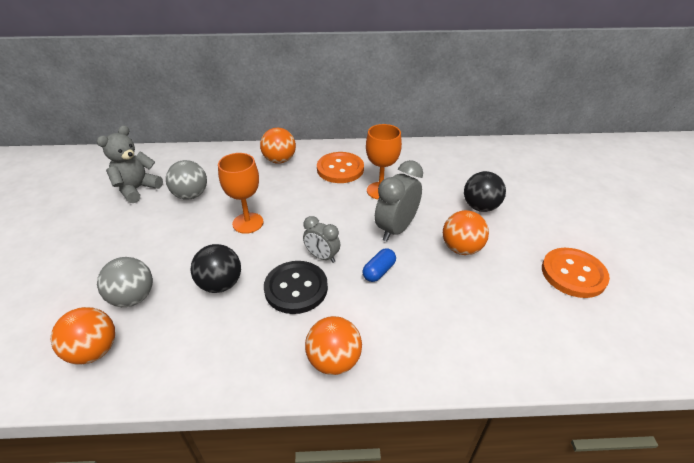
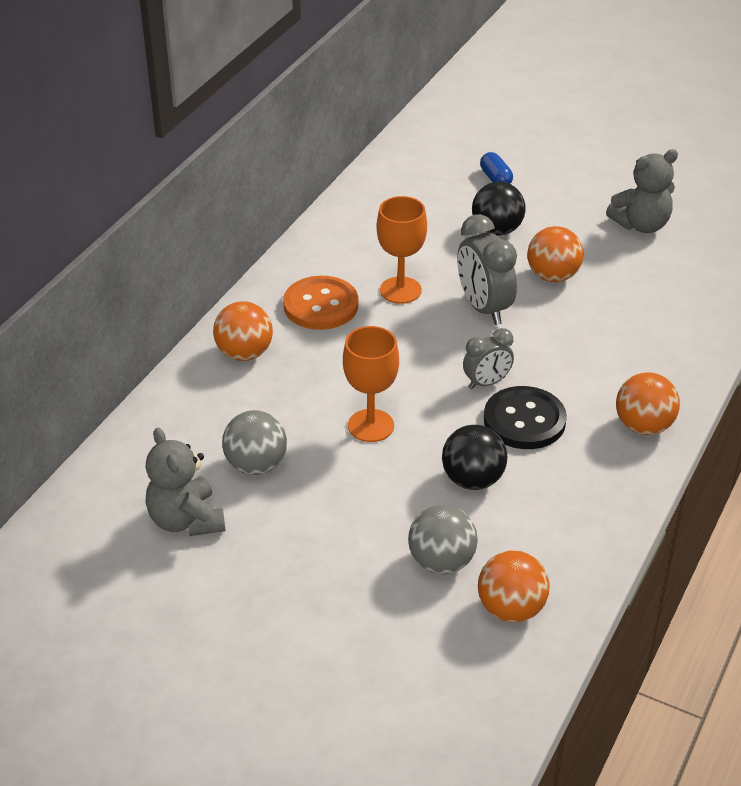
camera: 60 degrees left, 0 degrees up
blue capsule [362,248,396,282] -> blue capsule moved to [480,152,513,184]
orange button [542,248,610,298] -> grey teddy bear [606,149,678,233]

